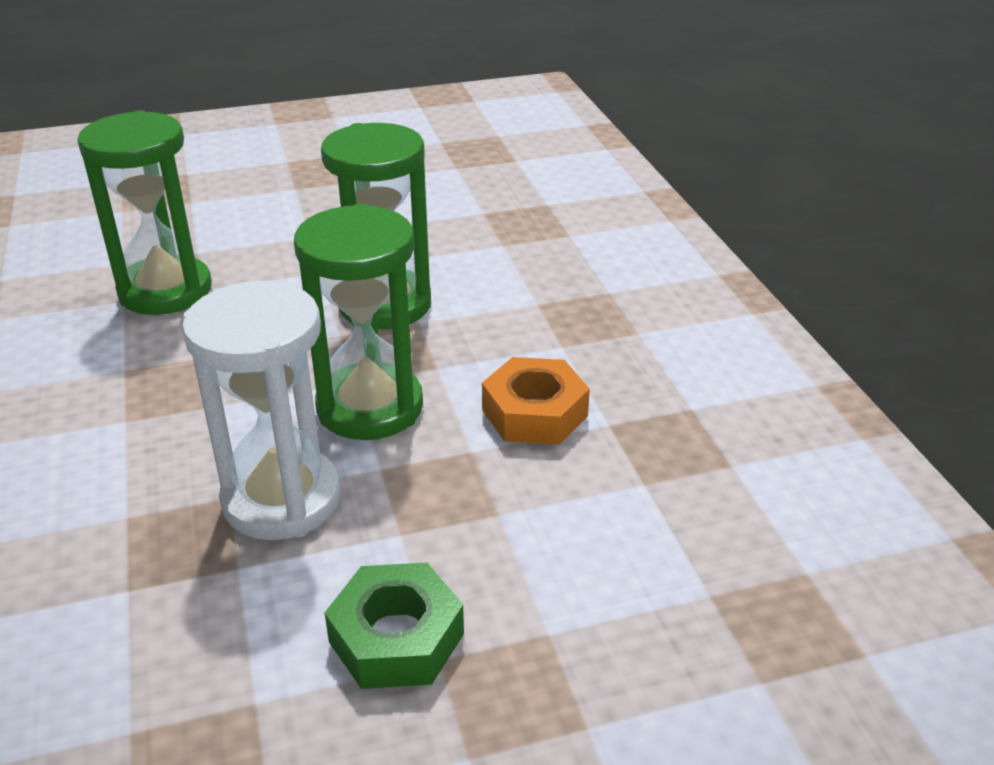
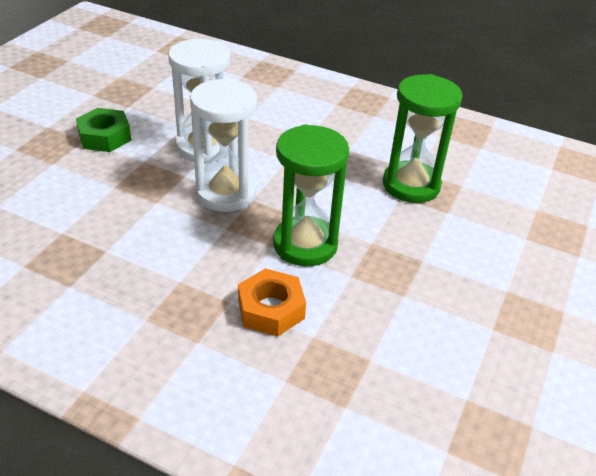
camera: 130 degrees right, 5 degrees up
green hourglass [294,204,423,440] -> white hourglass [190,79,257,212]
orange nut [482,357,590,445] -> orange nut moved to [238,268,306,336]

